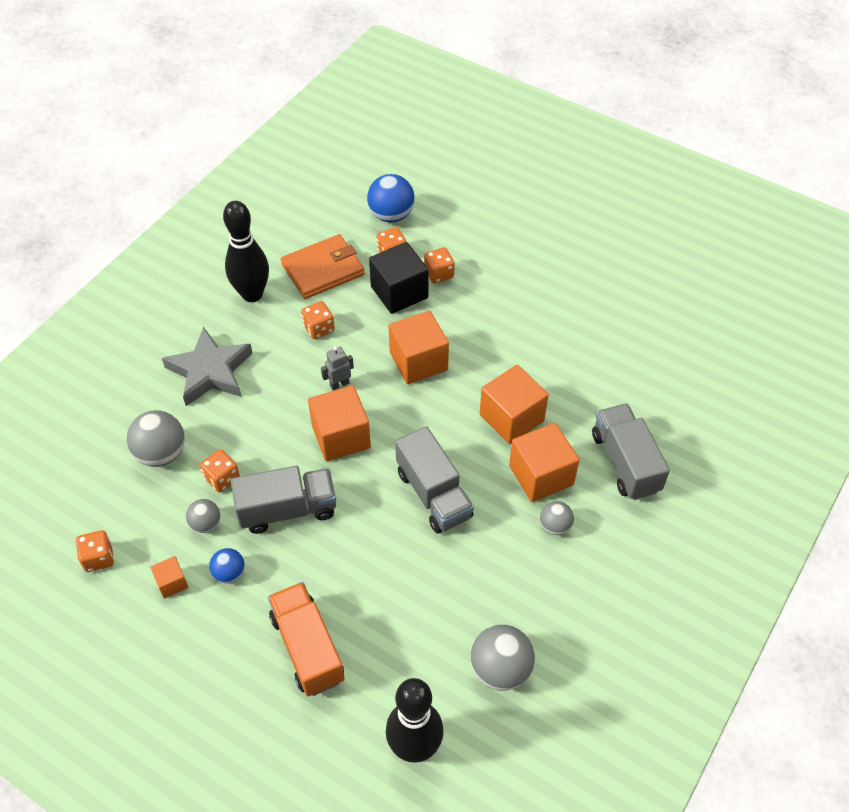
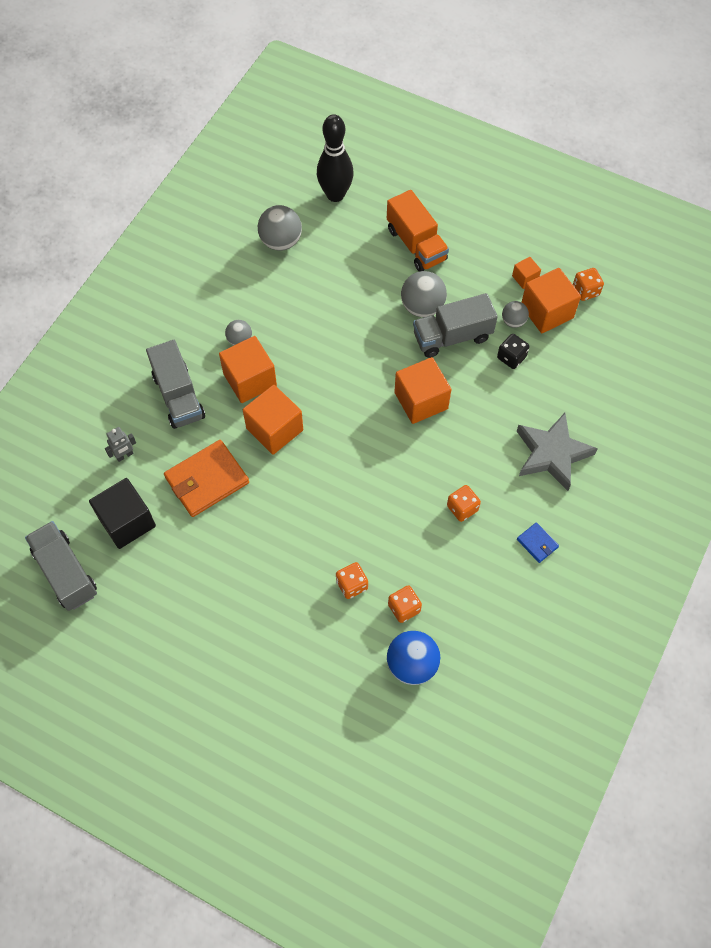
camera: 175 degrees right, 10 degrees up
grey ball [127,410,185,467] -> grey ball moved to [401,271,447,317]
orange dice [200,449,240,493] -> black dice [497,334,529,369]
blue ball [209,548,245,583] -> none
black bowling pin [223,201,269,302] -> blue wallet [517,522,559,563]
orange wallet [281,234,365,299] -> orange wallet moved to [164,440,249,517]
grey robot [321,346,354,390] -> grey robot moved to [105,427,136,462]
black cube [369,242,429,314] -> black cube moved to [89,478,156,549]
orange cube [389,311,449,384] -> orange cube moved to [522,268,581,333]
grey truck [395,426,474,533] -> grey truck moved to [25,521,97,611]

